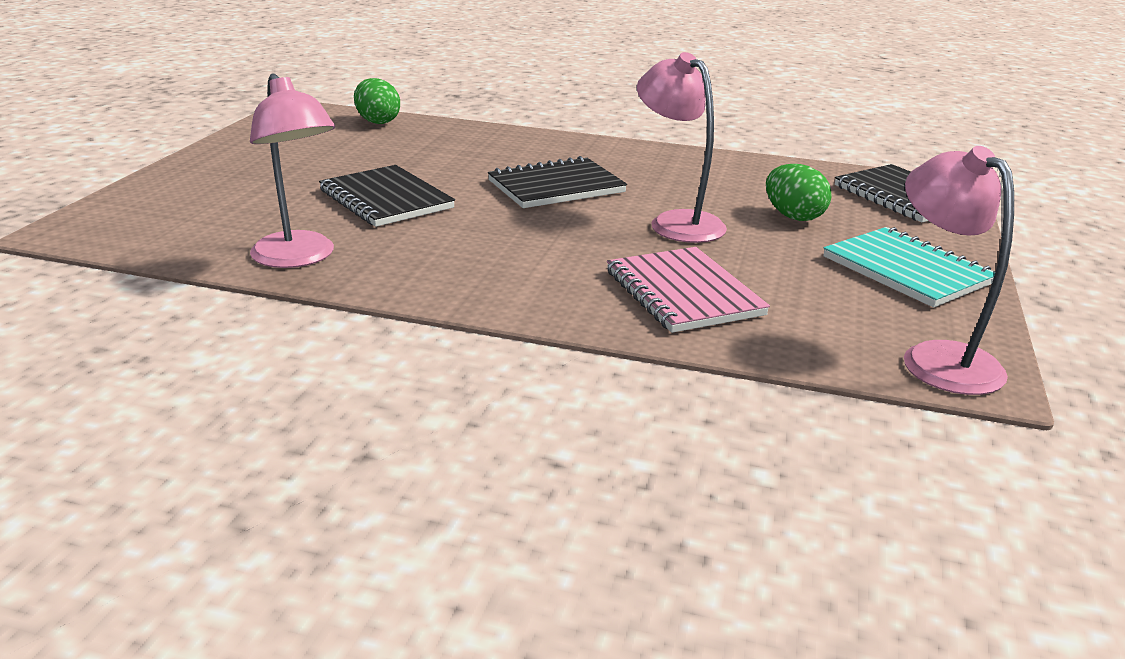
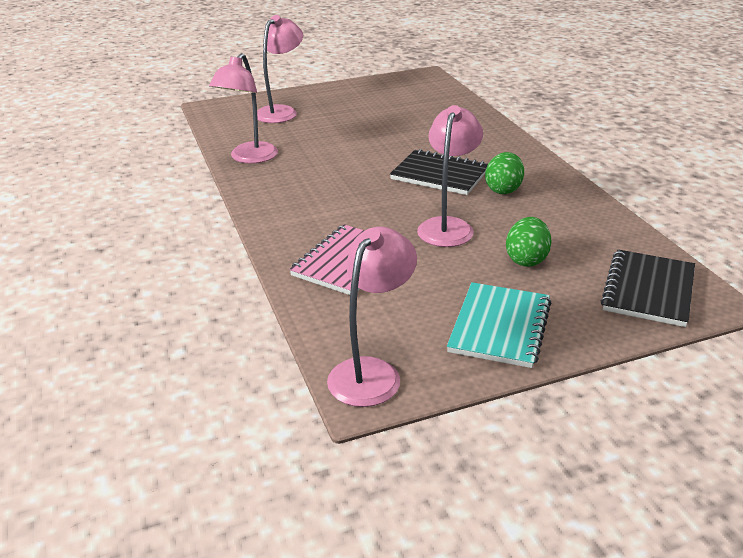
camera: 55 degrees right, 5 degrees up
black notebook [319,165,455,227] -> none
green egg [354,78,400,124] -> green egg moved to [485,152,524,194]
none -> pink lamp [257,15,303,123]

